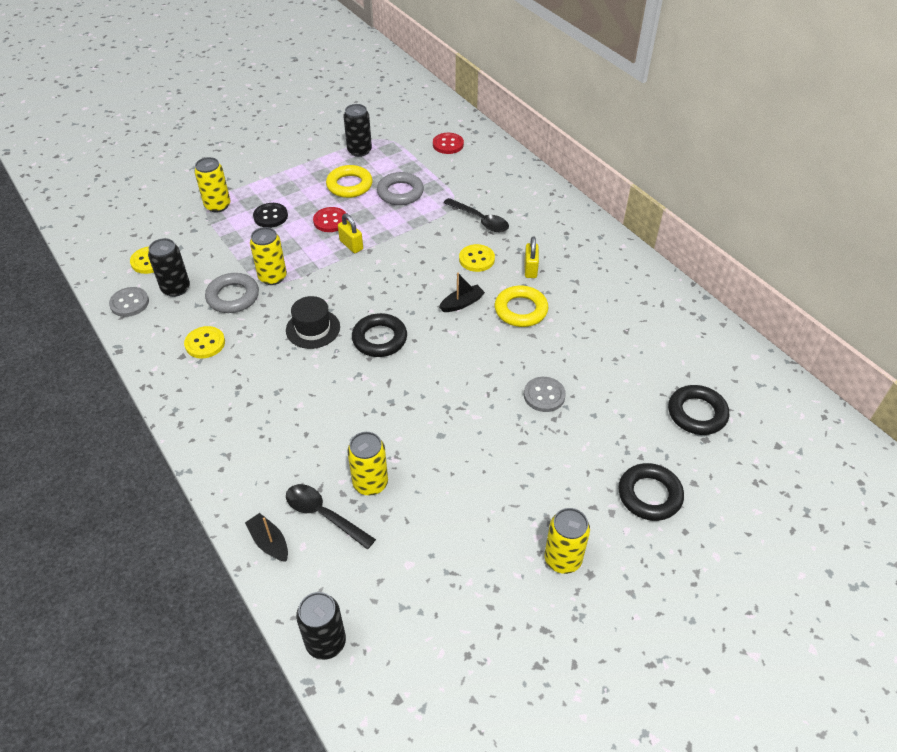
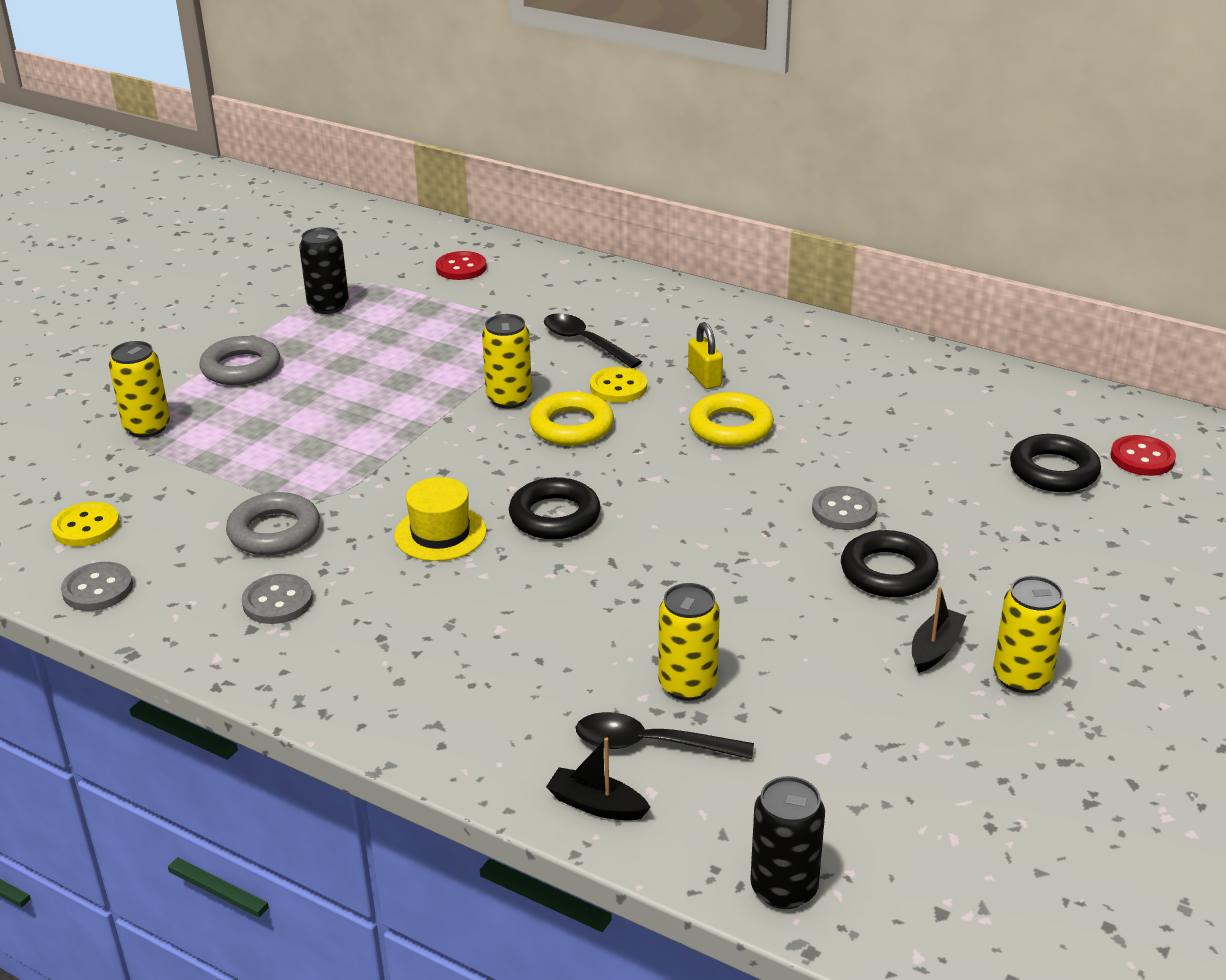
camera: 25 degrees left, 15 degrees down
black can [148,238,190,297] -> none
yellow button [184,326,225,359] -> grey button [242,574,313,624]
yellow can [250,227,287,285] -> yellow can moved to [482,314,532,409]
black button [253,203,288,228] -> none
black hat [286,296,340,349] -> yellow hat [394,477,486,561]
red button [313,207,348,232] -> red button moved to [1110,435,1176,476]
yellow ring [326,165,373,198] -> yellow ring moved to [529,391,614,446]
yellow padlock [338,213,363,253] -> none
grey ring [377,172,424,205] -> grey ring moved to [200,336,280,385]
black boat [439,273,485,312] -> black boat moved to [912,587,966,673]
black spoon [444,198,509,232] -> black spoon turned 150 degrees counterclockwise [544,313,642,368]
black ring [618,463,684,521] -> black ring moved to [841,530,938,598]

